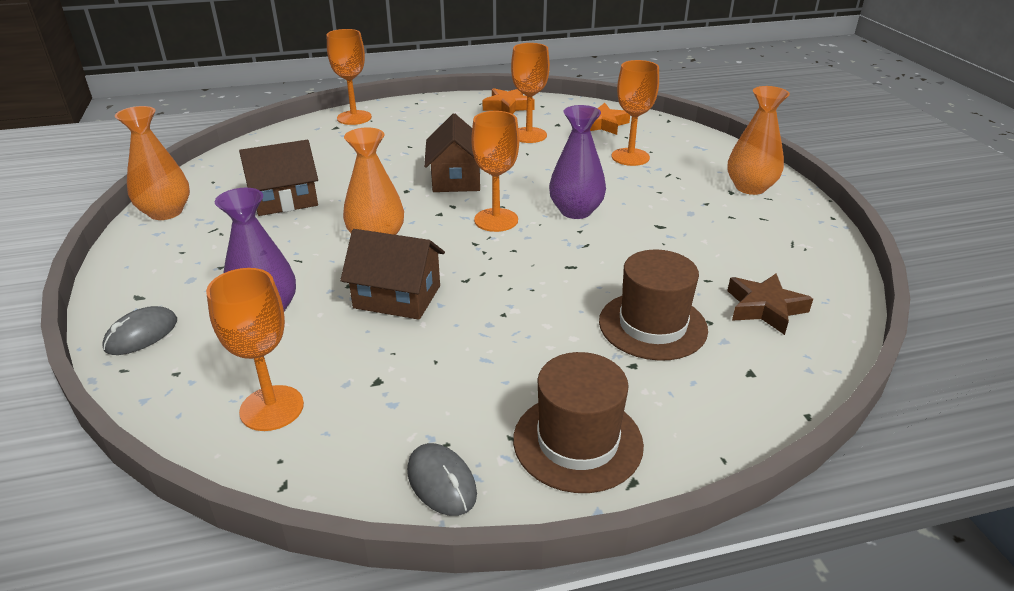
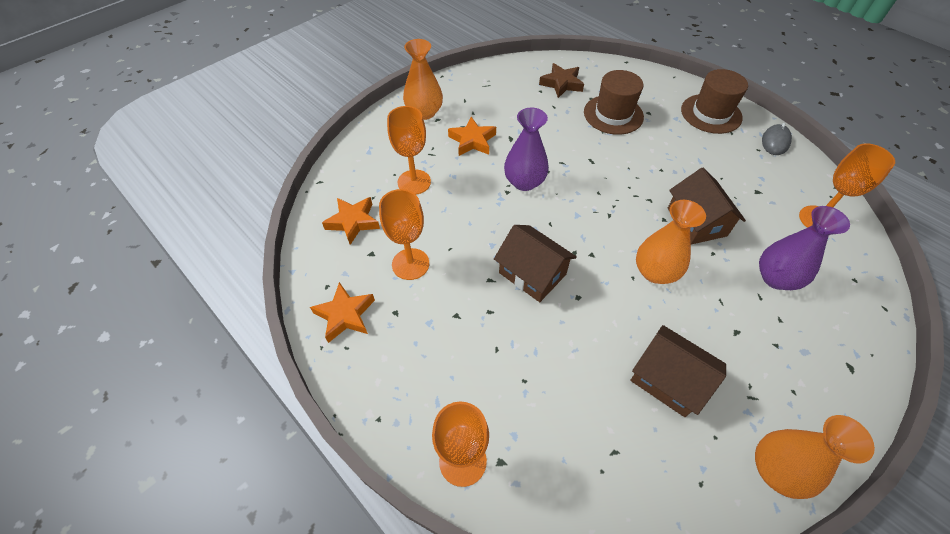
camera: 120 degrees left, 20 degrees up
grey mouse [102,306,177,355] -> none
brown house [424,114,480,192] -> brown house turned 75 degrees clockwise [494,225,577,302]
orange goblet [471,111,519,232] -> none
none -> orange star [448,117,496,156]

